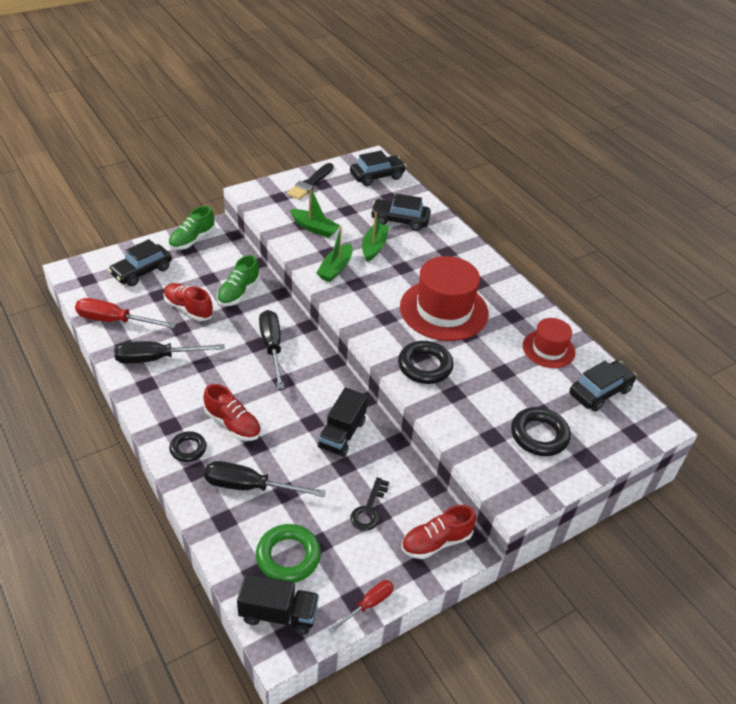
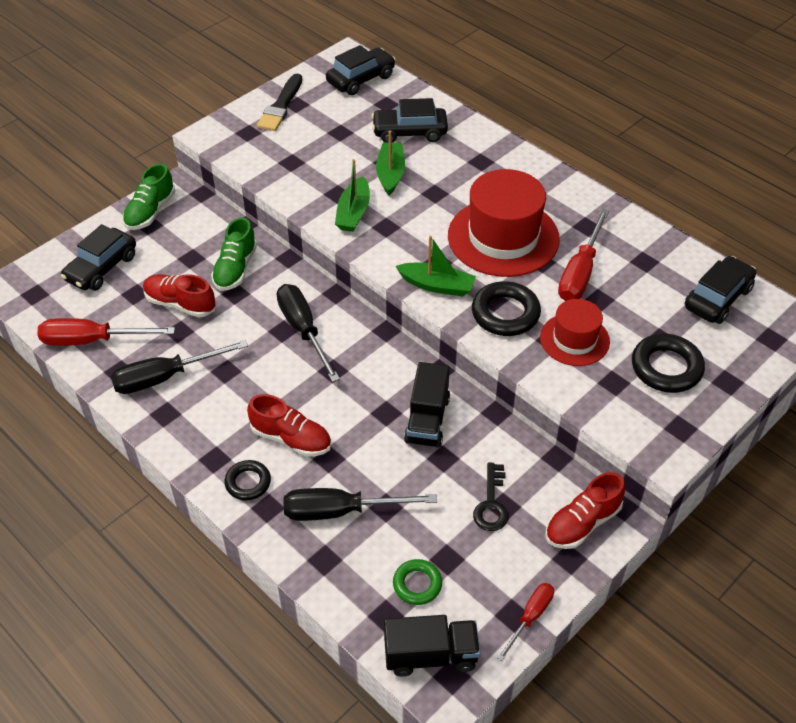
camera: 10 degrees left, 5 degrees up
green ring [256,524,321,583] -> green ring [393,559,442,605], size x0.62
green boat [290,188,340,238] -> green boat moved to [395,236,476,297]
red hat [523,318,575,368] -> red hat moved to [540,299,610,366]
none -> red screwdriver [558,209,609,301]

